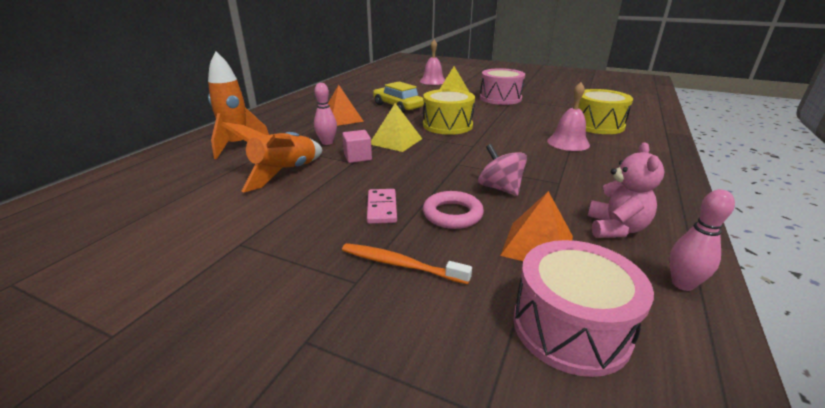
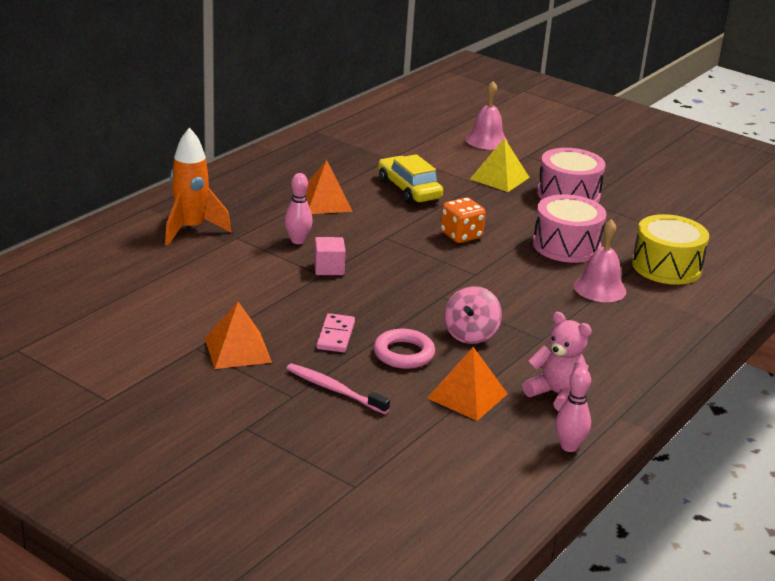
camera: 10 degrees right, 0 degrees up
orange rocket [221,122,323,192] -> none
orange toothbrush [342,243,472,284] -> pink toothbrush [286,363,390,414]
yellow pyramid [371,103,422,152] -> none
yellow drum [423,89,475,135] -> orange dice [440,197,486,243]
pink spinning top [478,144,527,196] -> pink spinning top turned 135 degrees counterclockwise [444,286,502,344]
pink drum [513,240,654,377] -> pink drum moved to [533,194,606,263]
pink teddy bear [588,142,664,238] -> pink teddy bear turned 75 degrees counterclockwise [522,312,592,412]
none -> orange pyramid [205,302,272,369]

